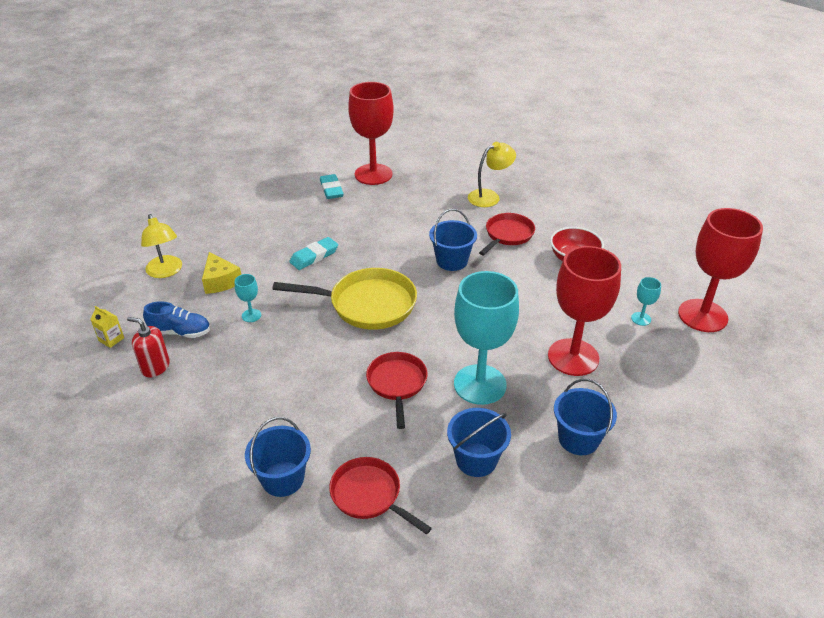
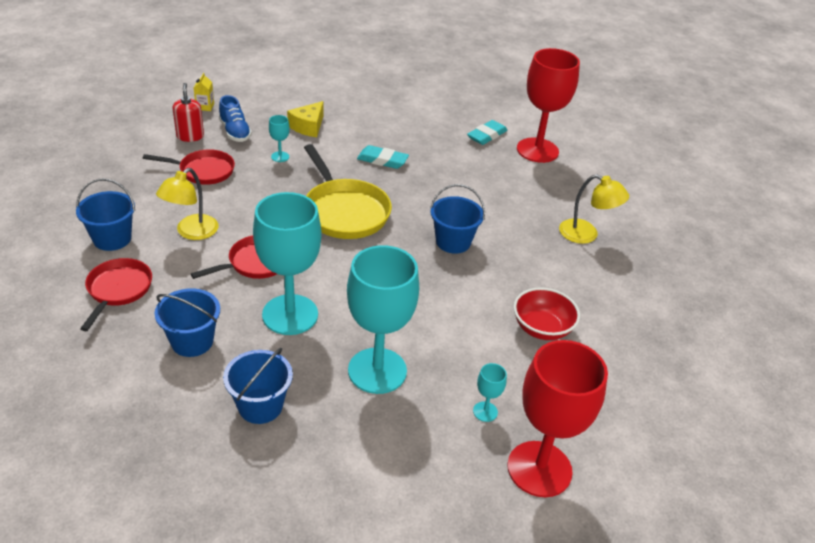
camera: 55 degrees right, 0 degrees up
yellow lamp [141,214,182,278] -> yellow lamp moved to [156,168,219,240]
red pan [479,213,535,255] -> red pan moved to [143,149,235,185]
red goblet [548,246,621,376] -> turquoise goblet [347,245,419,394]

